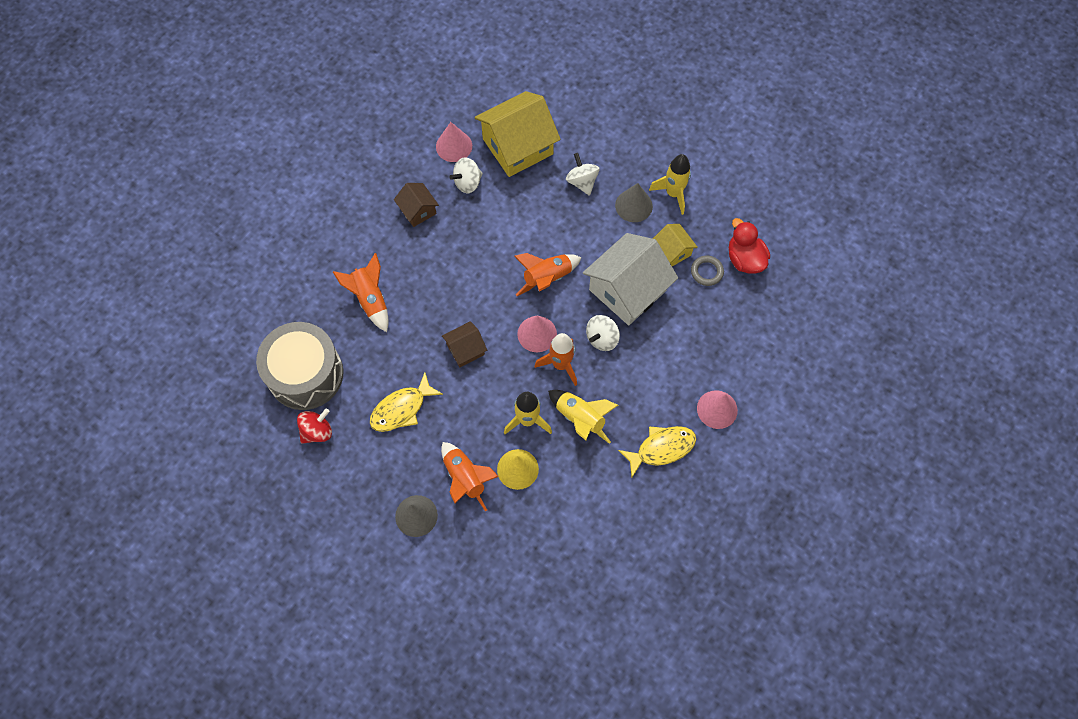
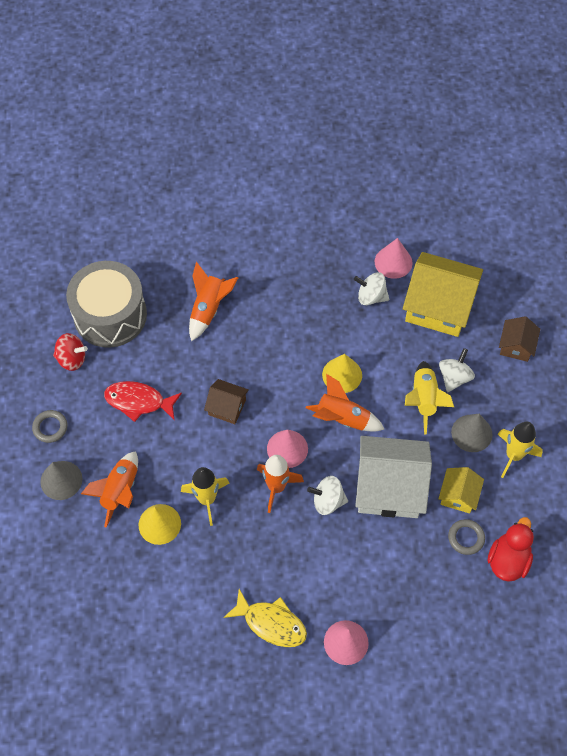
camera: 50 degrees right, 5 degrees down
yellow fish [370,373,443,432] -> red fish [104,381,182,422]
brown house [394,183,439,227] -> brown house moved to [499,316,540,362]
yellow rocket [548,390,618,444] -> yellow rocket moved to [405,361,454,434]
none -> grey ring [32,410,68,443]
none -> yellow cone [322,354,362,393]

